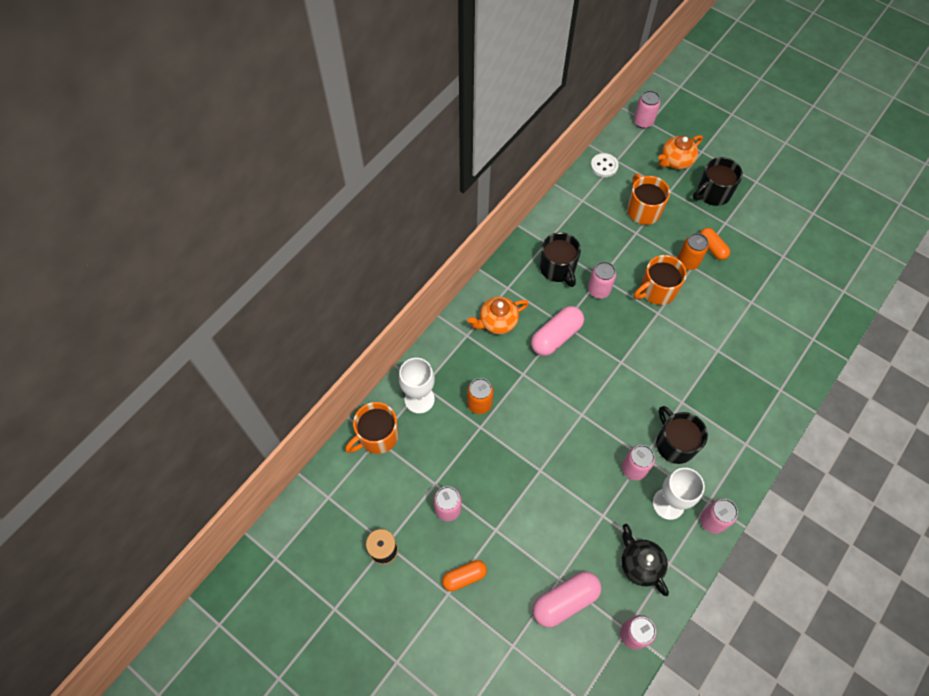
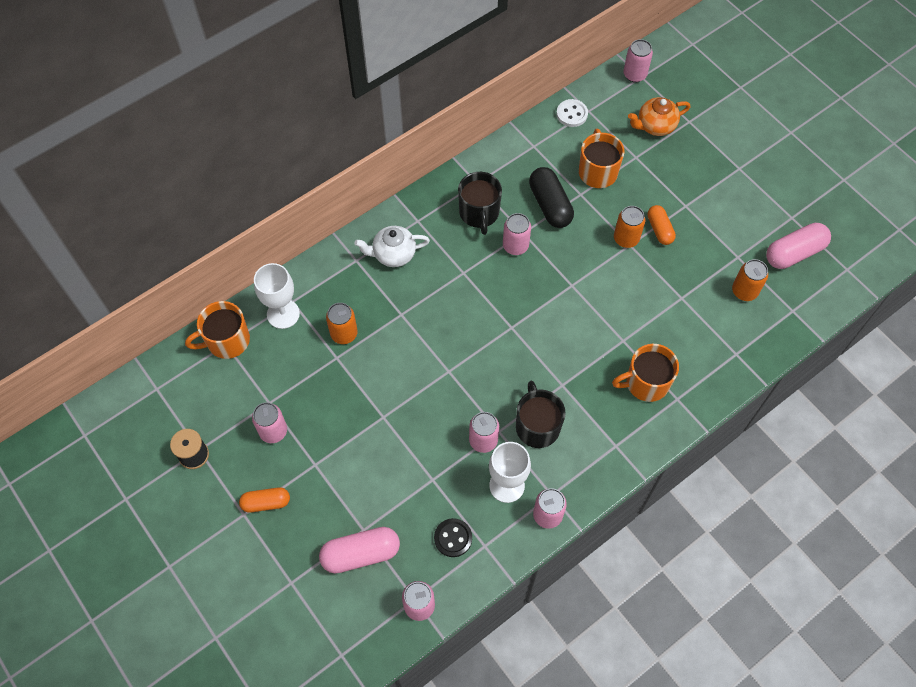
camera: 15 degrees right, 0 degrees up
orange teapot [467,297,529,334] -> white teapot [354,226,430,267]
pink capsule [531,306,584,356] -> pink capsule moved to [766,223,831,269]
black teapot [621,524,669,596] -> black button [434,518,472,557]
orange mug [634,255,687,305] -> orange mug moved to [612,344,679,402]
black mug [693,157,743,206] -> none
none -> black capsule [529,167,574,228]
none -> orange can [732,259,768,301]

